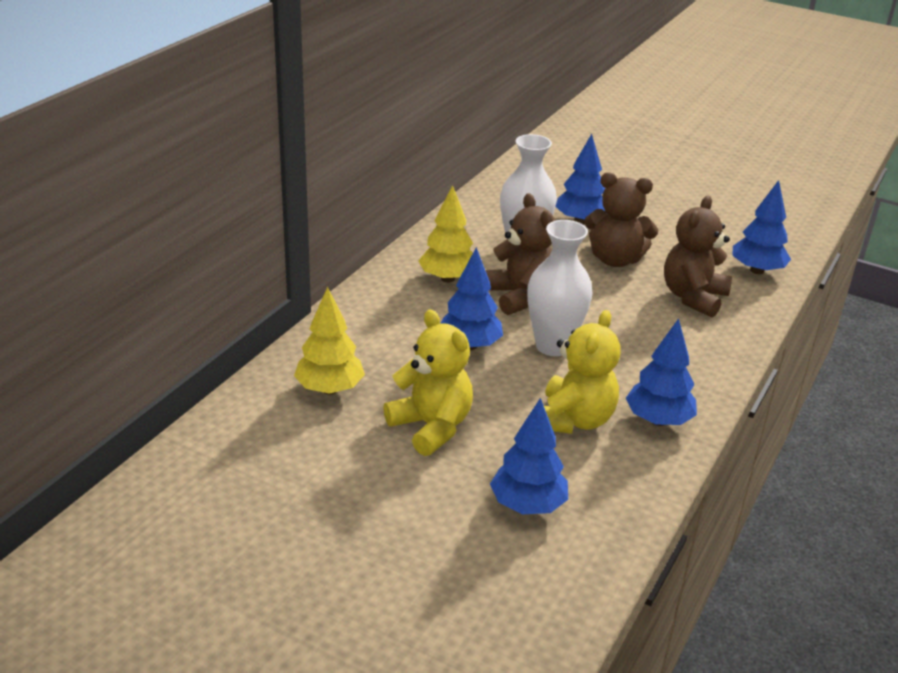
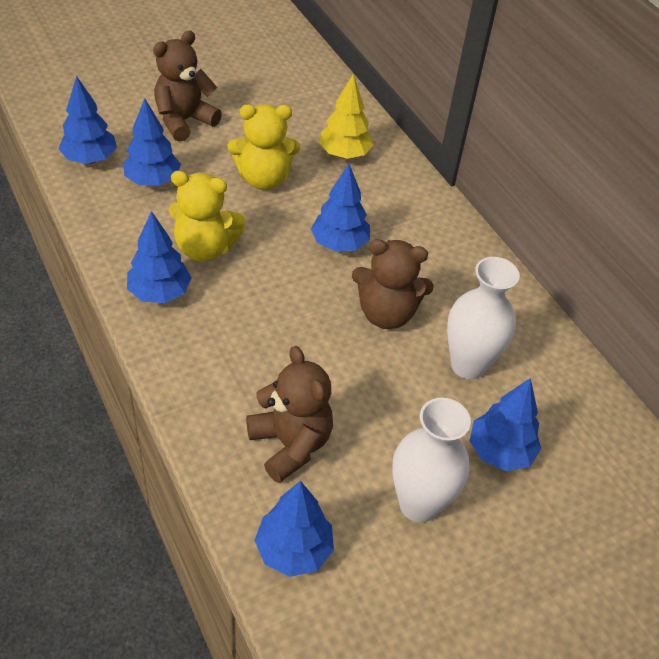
camera: 120 degrees right, 15 degrees up
yellow tree [418,185,473,283] -> none
white vase [527,220,592,356] -> white vase moved to [392,398,471,523]
yellow teddy bear [544,310,621,434] -> yellow teddy bear turned 45 degrees counterclockwise [169,171,246,262]
brown teddy bear [584,172,658,267] -> brown teddy bear moved to [153,31,222,142]
none -> blue tree [58,75,117,164]

